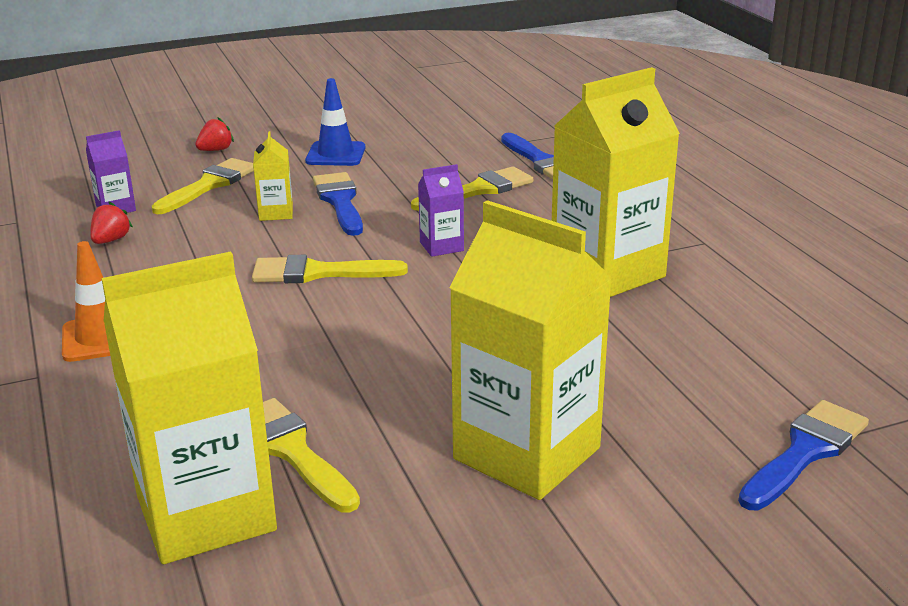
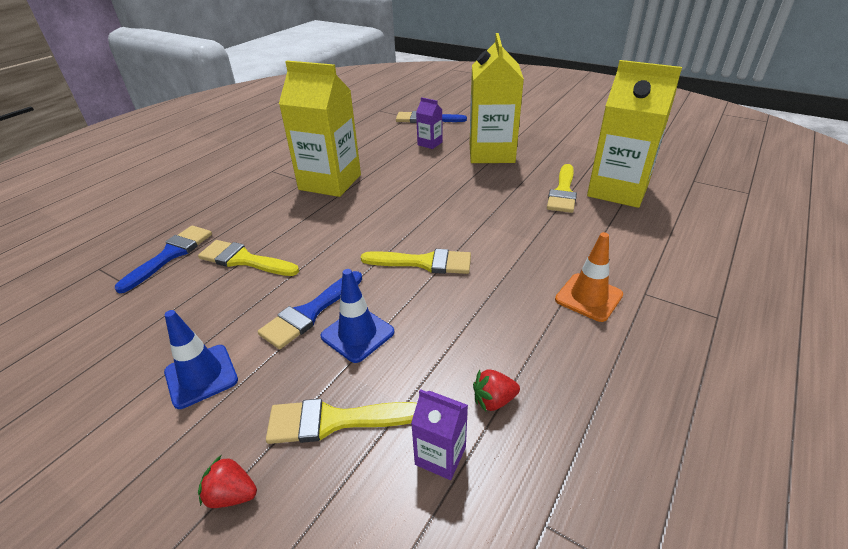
camera: 125 degrees left, 10 degrees up
yellow brush [252,255,408,283] -> yellow brush turned 45 degrees counterclockwise [361,249,471,274]
yellow carton [253,131,293,221] -> blue traffic cone [321,269,394,363]
purple carton [418,164,464,257] -> purple carton moved to [416,97,443,149]

